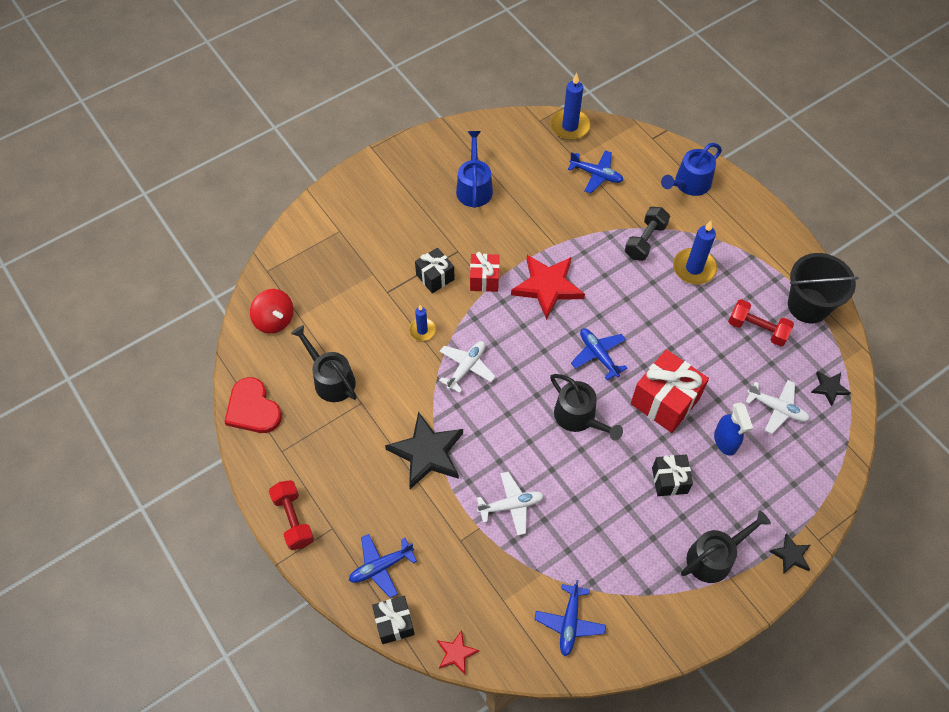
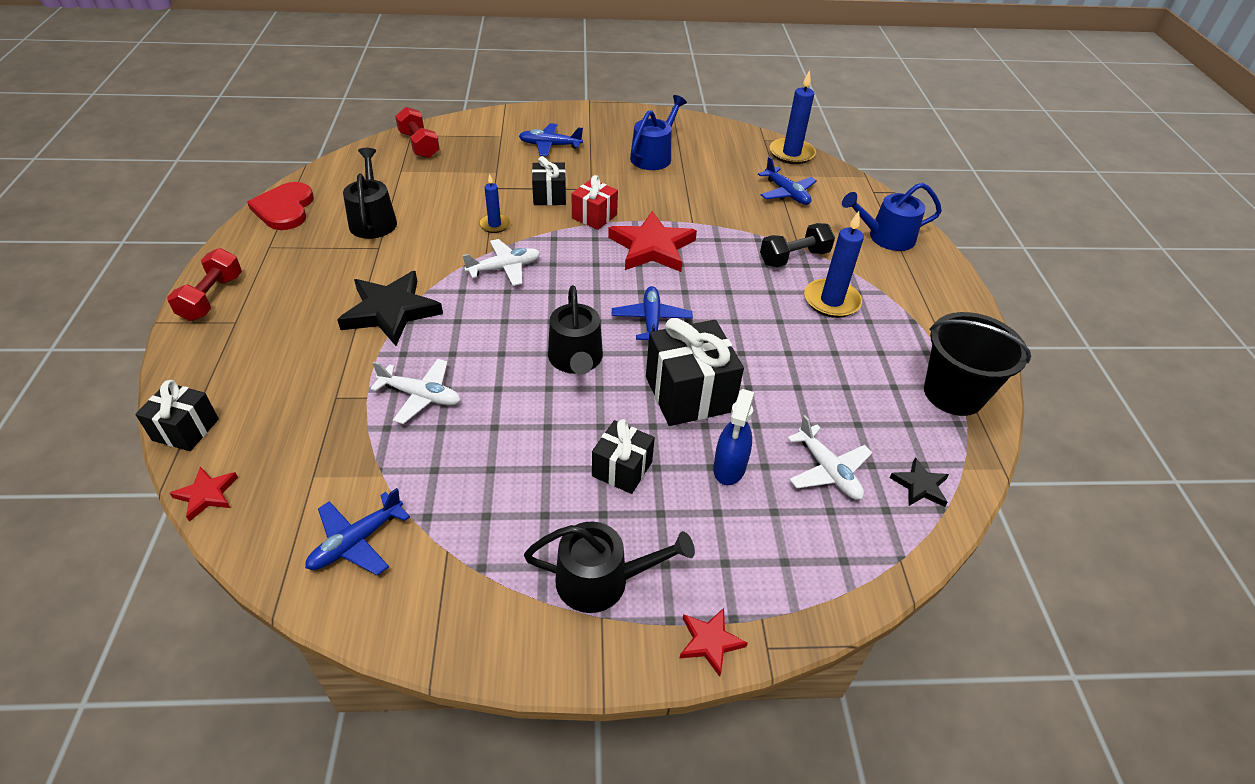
camera: 30 degrees right, 15 degrees down
red spinning top [250,289,294,334] -> none
blue plane [349,534,417,598] -> blue plane moved to [519,123,583,157]
red gift [631,349,709,433] -> black gift [646,318,744,426]
red dumbbell [728,299,794,346] -> red dumbbell moved to [395,107,440,158]
black star [769,533,810,574] -> red star [680,608,748,677]

